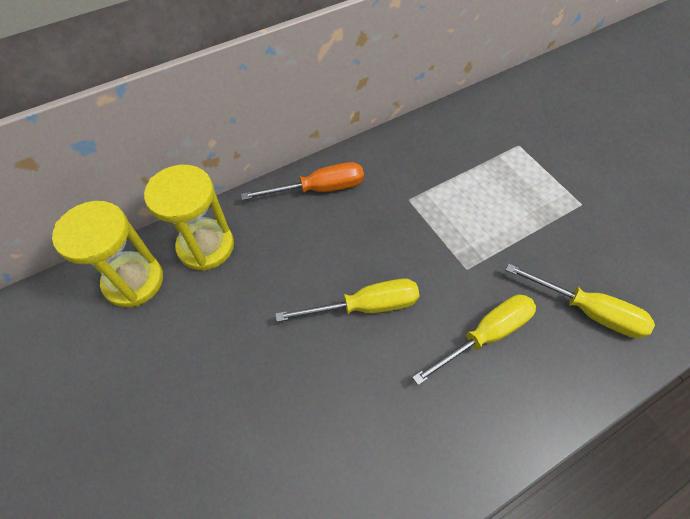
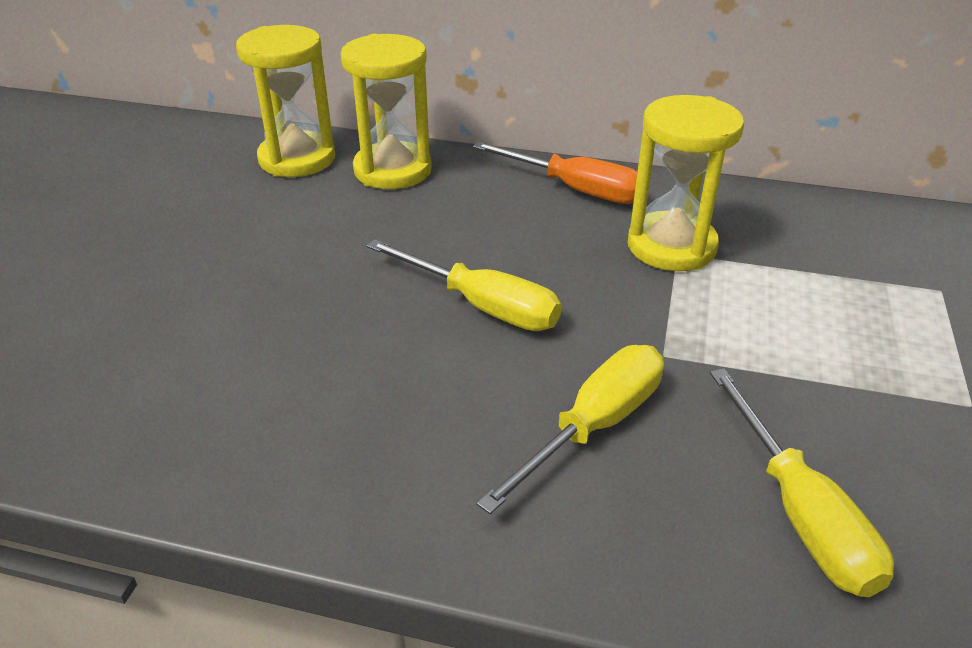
camera: 45 degrees right, 20 degrees down
yellow screwdriver [412,294,536,385] -> yellow screwdriver turned 60 degrees counterclockwise [477,345,664,514]
none -> yellow hourglass [628,95,744,271]

